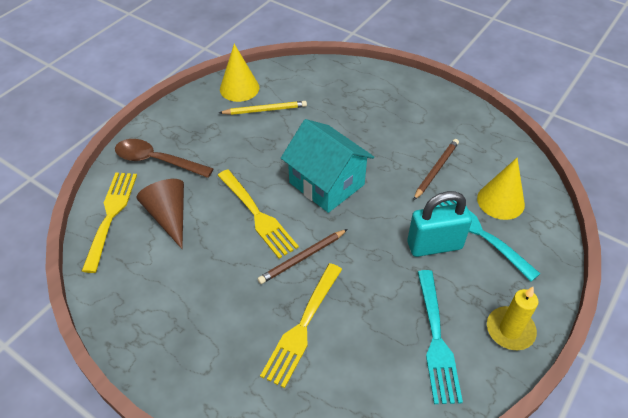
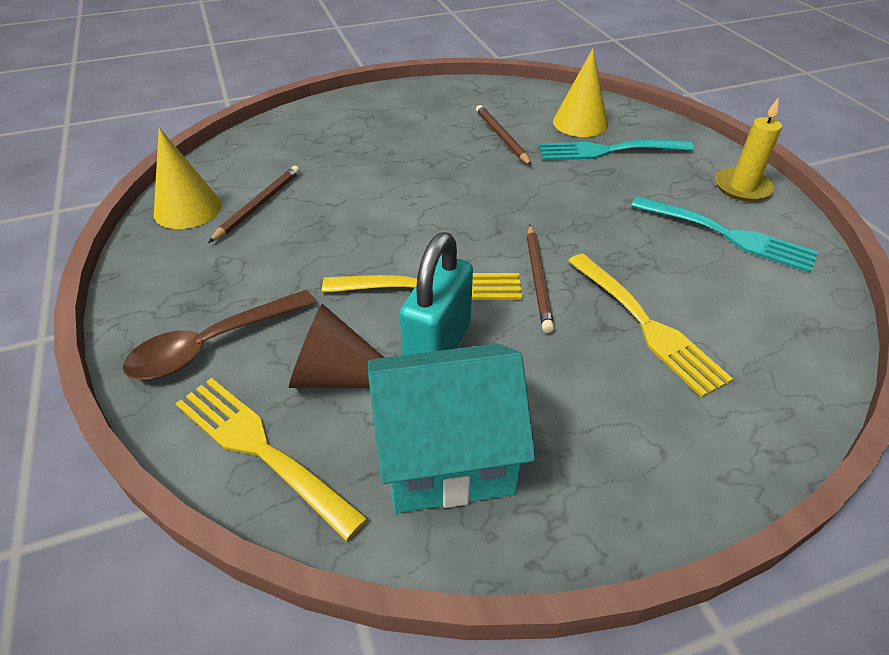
camera: 55 degrees left, 5 degrees down
yellow pencil [219,101,307,115] -> brown pencil [208,166,300,243]
turquoise house [281,119,374,213] -> turquoise house moved to [368,343,536,513]
turquoise padlock [407,191,472,257] -> turquoise padlock moved to [399,232,473,355]

